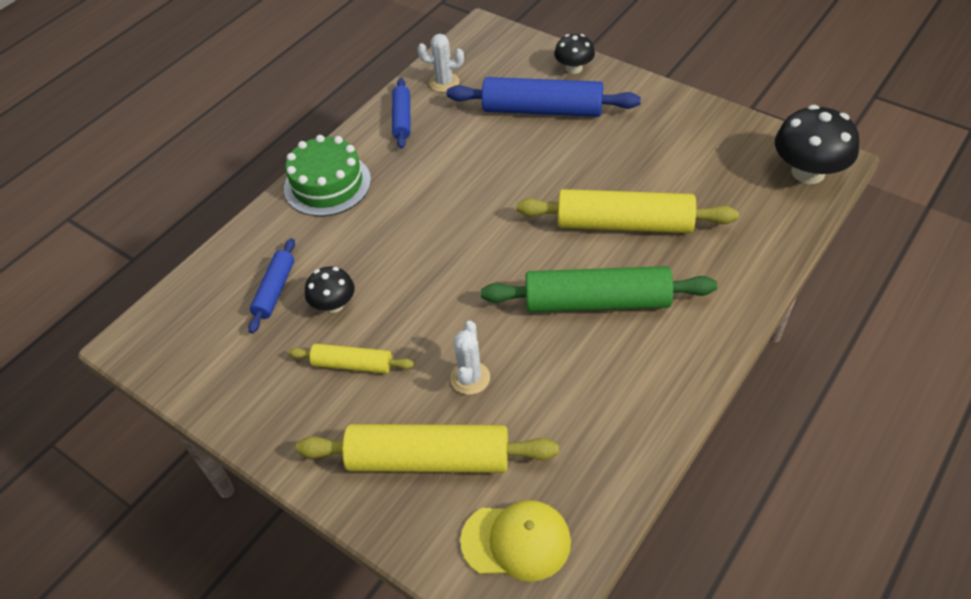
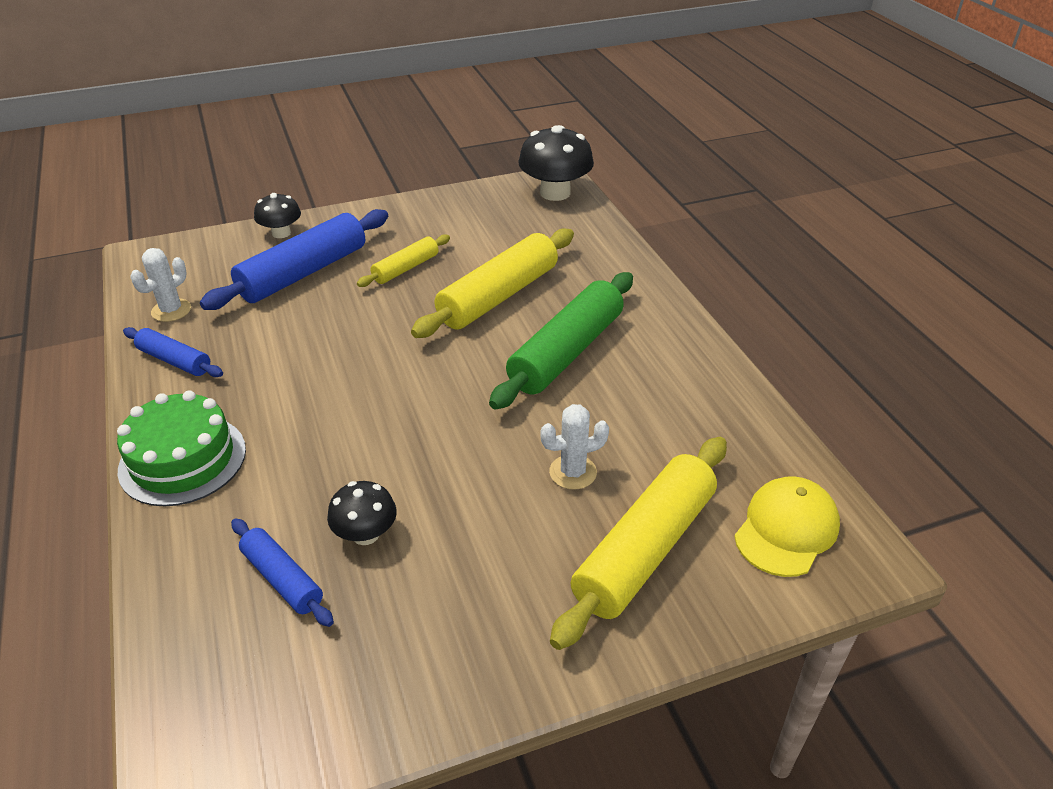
camera: 60 degrees left, 10 degrees down
yellow rolling pin [288,344,414,374] -> yellow rolling pin moved to [357,234,450,287]
white cactus [450,321,490,395] -> white cactus turned 60 degrees counterclockwise [540,404,609,490]

